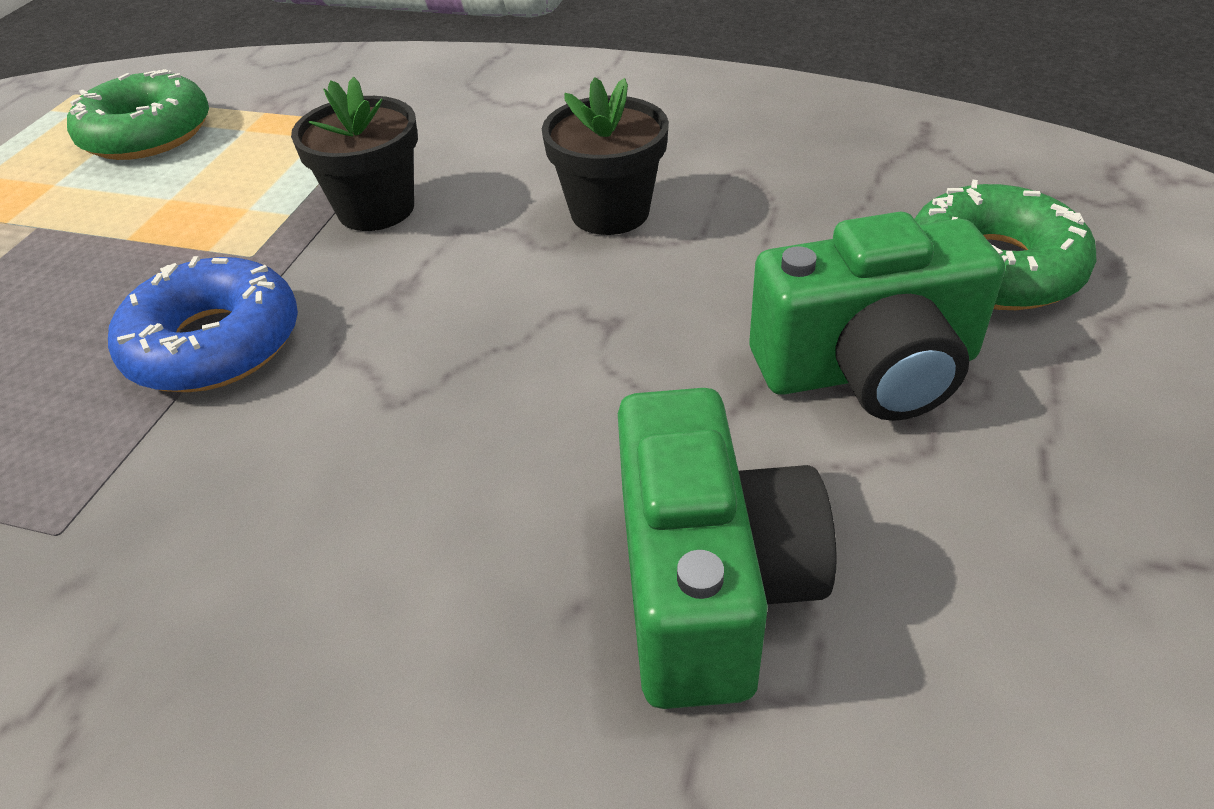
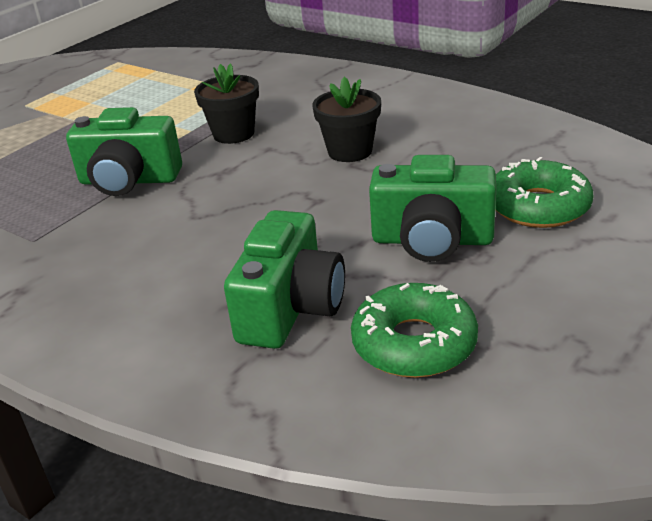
camera: 20 degrees right, 10 degrees down
green donut [67,69,209,160] -> green donut moved to [351,283,478,378]
blue donut [108,256,298,392] -> green camera [66,107,182,196]

